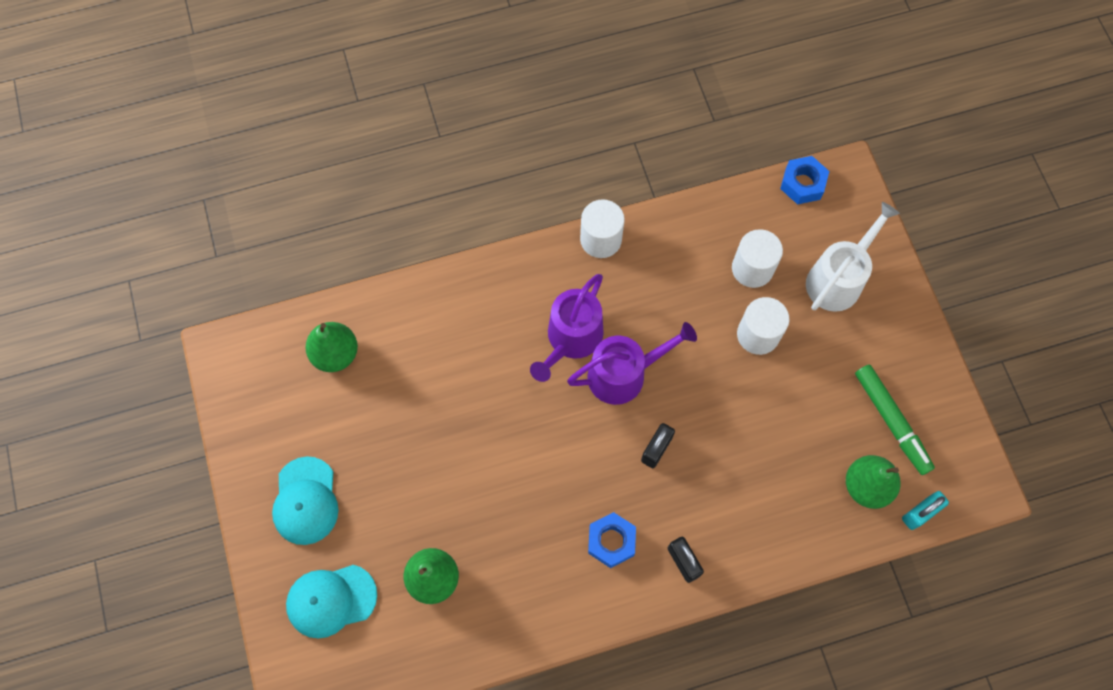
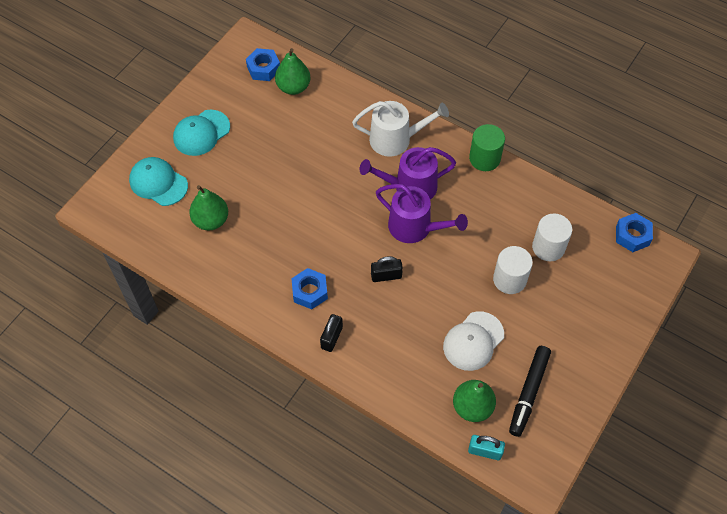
camera: 50 degrees right, 10 degrees down
white cylinder [580,199,625,258] -> green cylinder [469,124,505,171]
white watering can [806,202,900,312] -> white watering can moved to [352,101,449,157]
green marker [855,365,935,475] -> black marker [509,346,551,437]
none -> blue nut [246,48,280,81]
none -> white cap [443,311,504,371]

